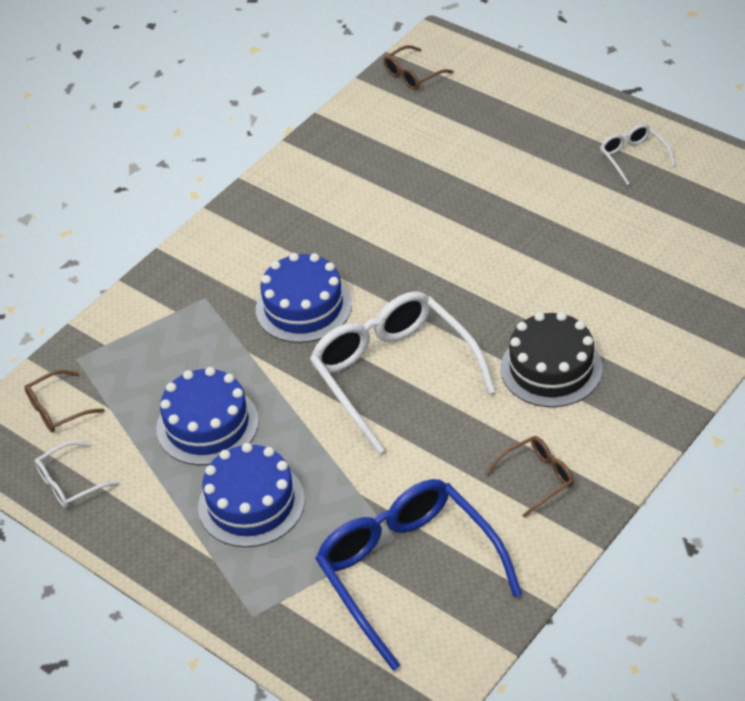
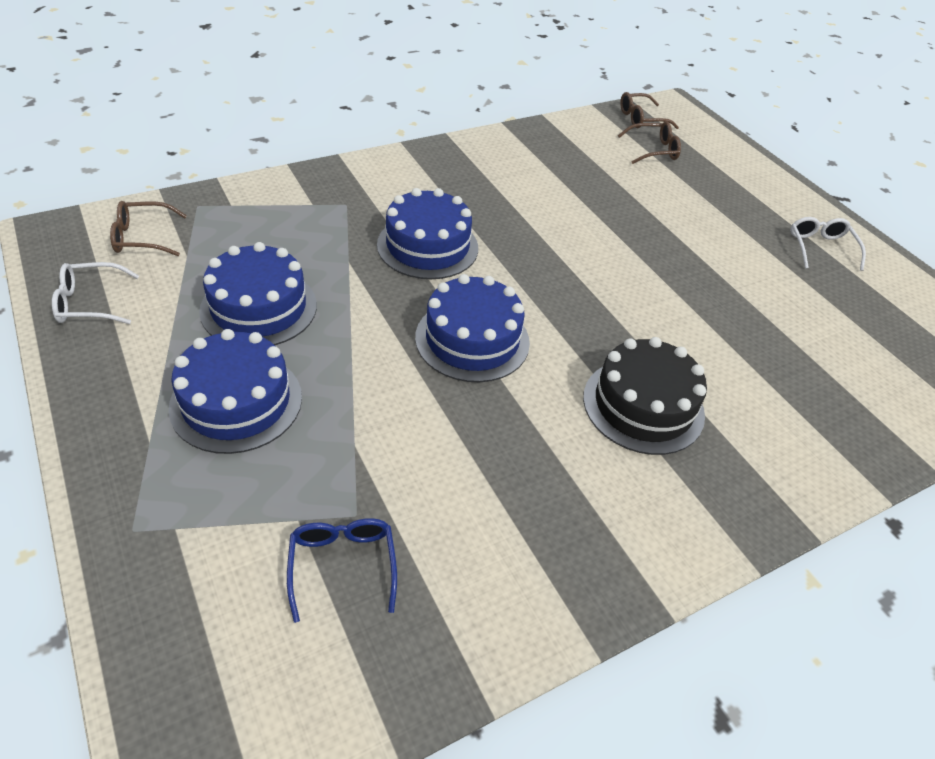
camera: 15 degrees right, 0 degrees up
white glasses [310,291,496,454] -> blue cake [415,274,530,382]
blue glasses [315,479,522,671] -> blue glasses [287,518,397,623], size x0.46
brown glasses [486,436,574,518] -> brown glasses moved to [618,121,681,164]

